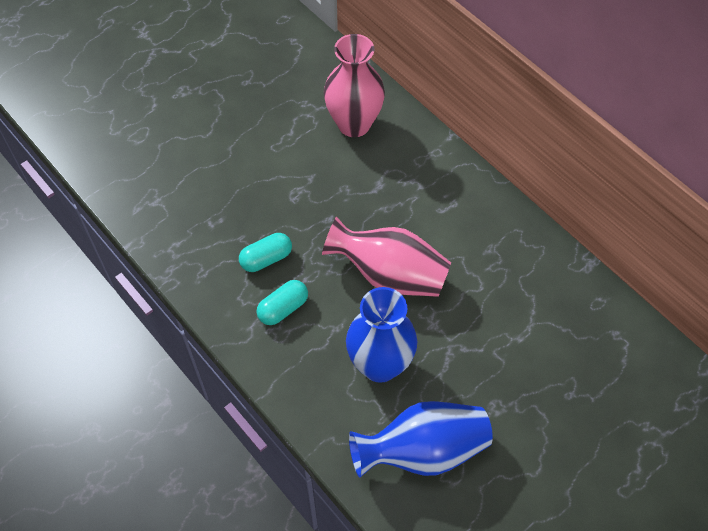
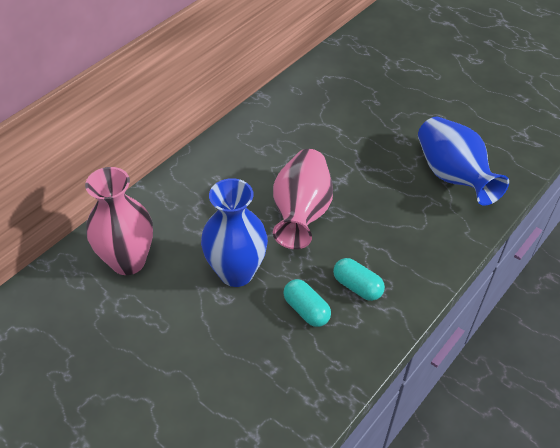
camera: 100 degrees left, 10 degrees down
blue vase [346,287,417,383] -> blue vase moved to [201,178,268,287]

